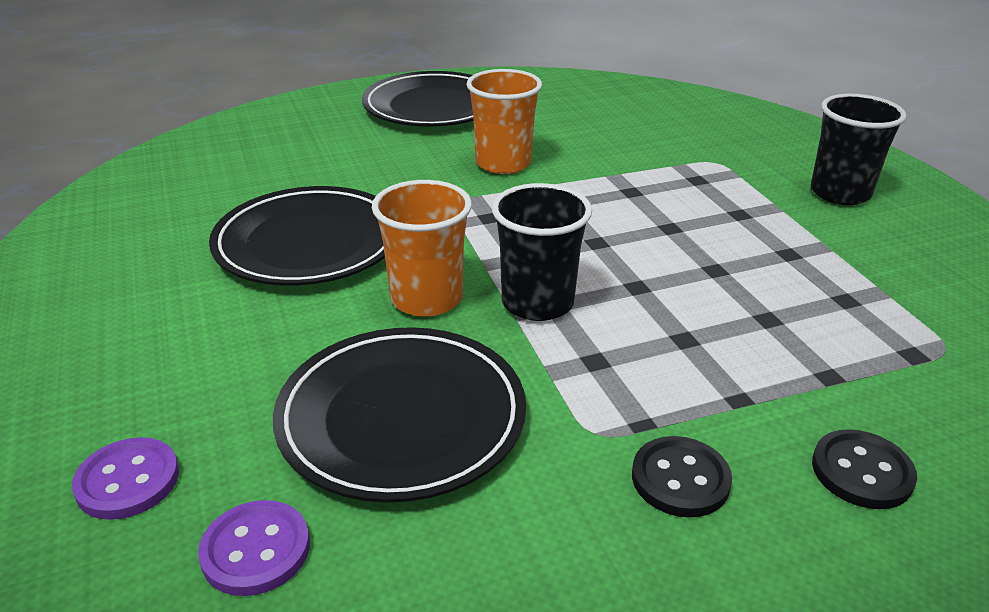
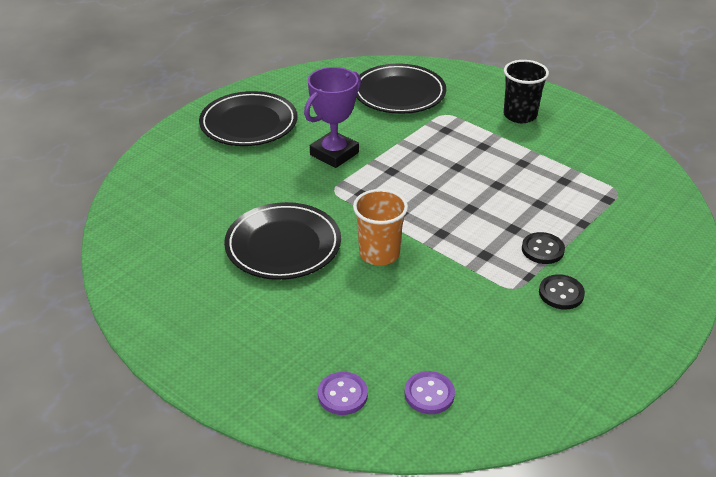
camera: 30 degrees left, 5 degrees up
black plate [273,327,526,503] -> black plate moved to [356,64,446,114]
orange cup [466,69,542,174] -> purple trophy [304,67,361,168]
black cup [492,183,592,321] -> none
black button [812,429,917,509] -> black button moved to [522,232,565,264]

